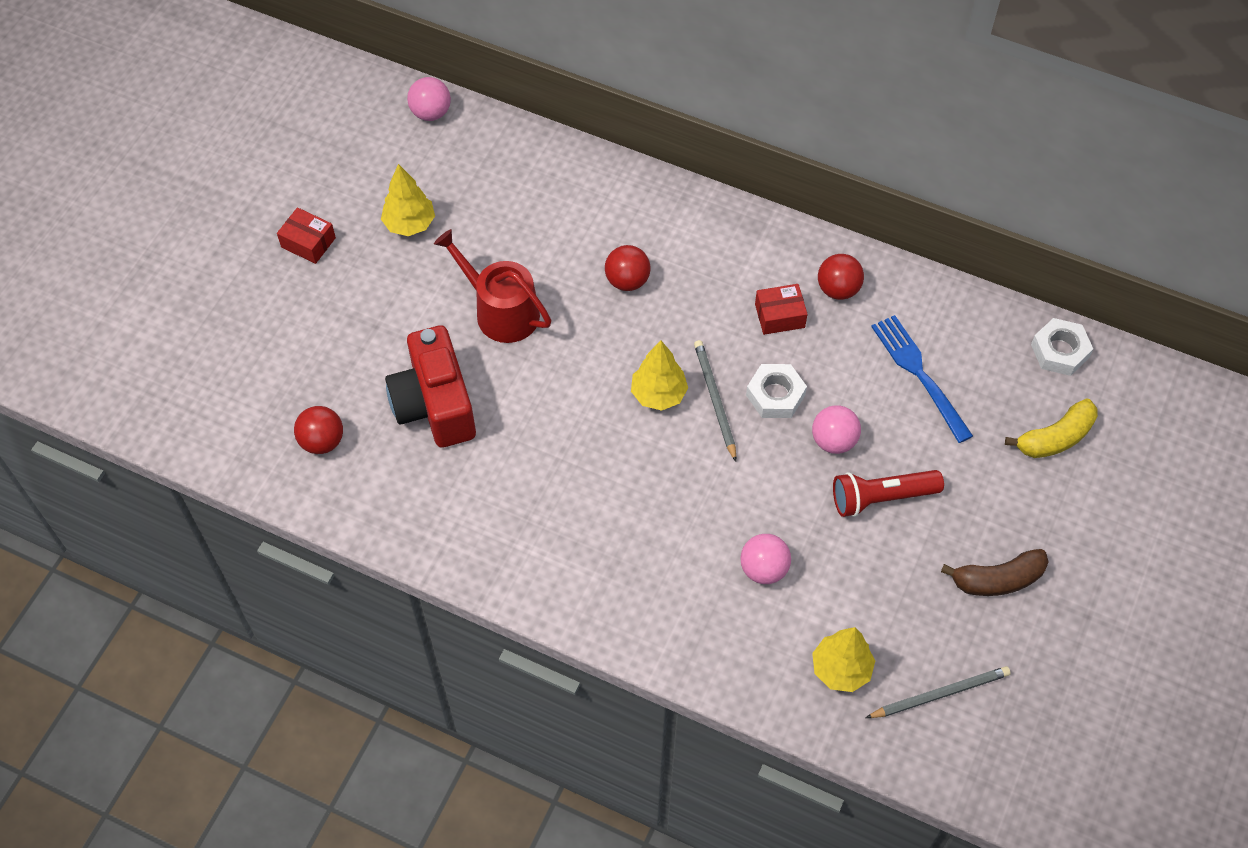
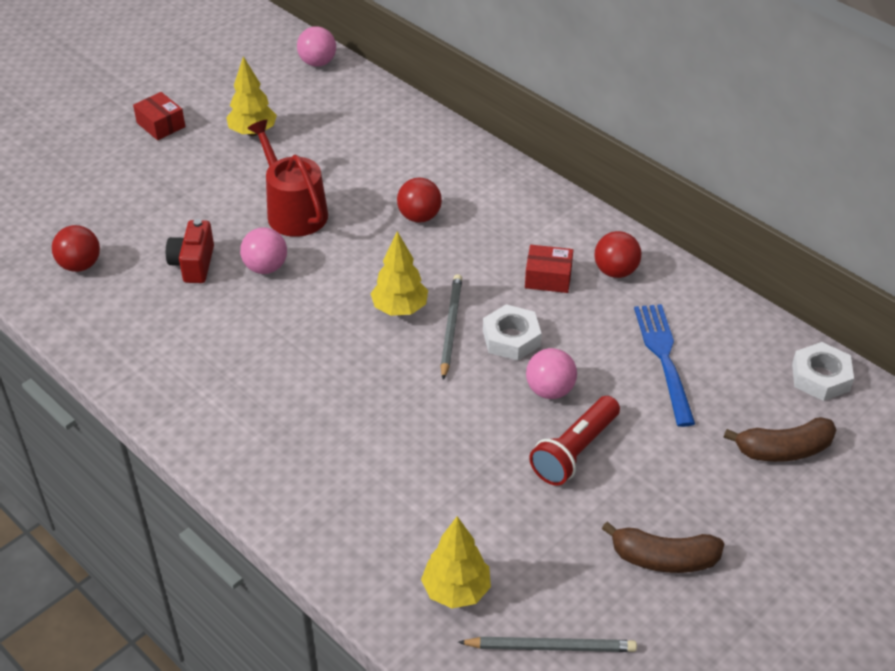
camera: 20 degrees right, 15 degrees down
red camera [385,325,476,448] -> red camera [166,219,214,283], size x0.57
pink ball [740,534,791,584] -> pink ball moved to [240,227,287,274]
red flashlight [833,470,944,517] -> red flashlight turned 60 degrees counterclockwise [529,396,620,486]
yellow banana [1005,398,1098,458] -> brown banana [724,417,836,462]

